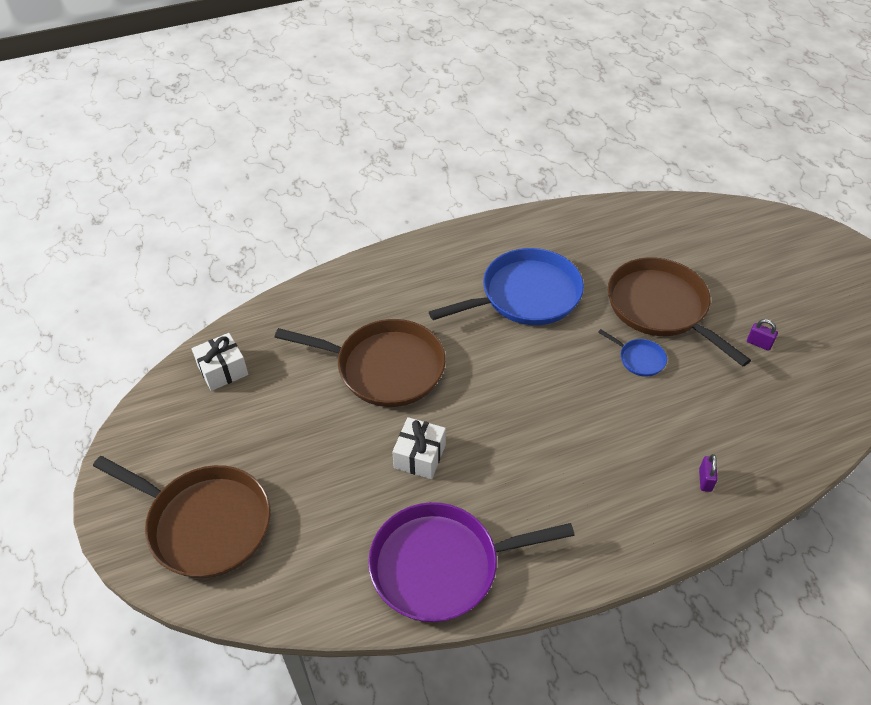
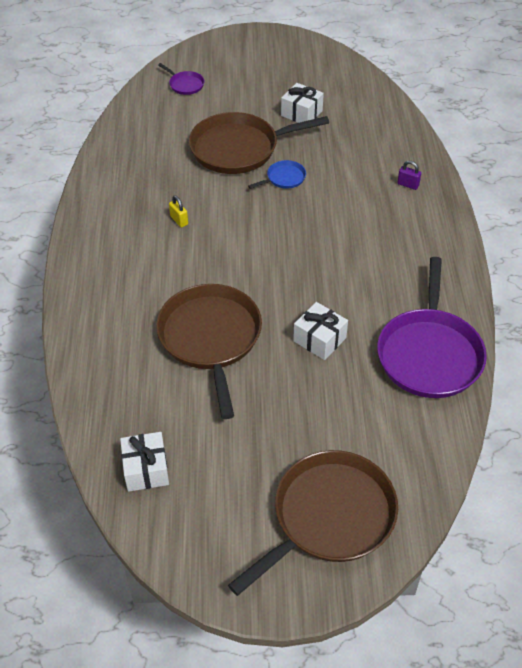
camera: 70 degrees left, 0 degrees up
brown pan [275,319,446,407] -> brown pan turned 45 degrees counterclockwise [156,284,262,419]
blue pan [429,248,584,325] -> yellow padlock [169,195,188,228]
purple padlock [747,319,778,351] -> white gift [281,83,324,123]
none -> purple pan [158,63,204,95]

